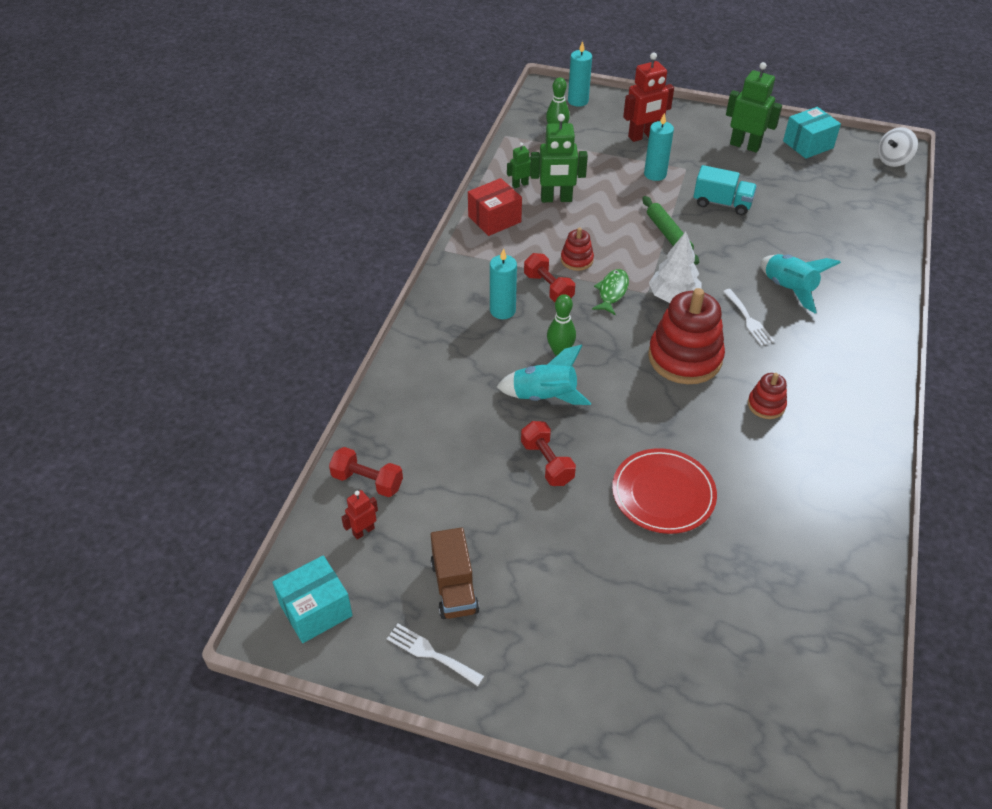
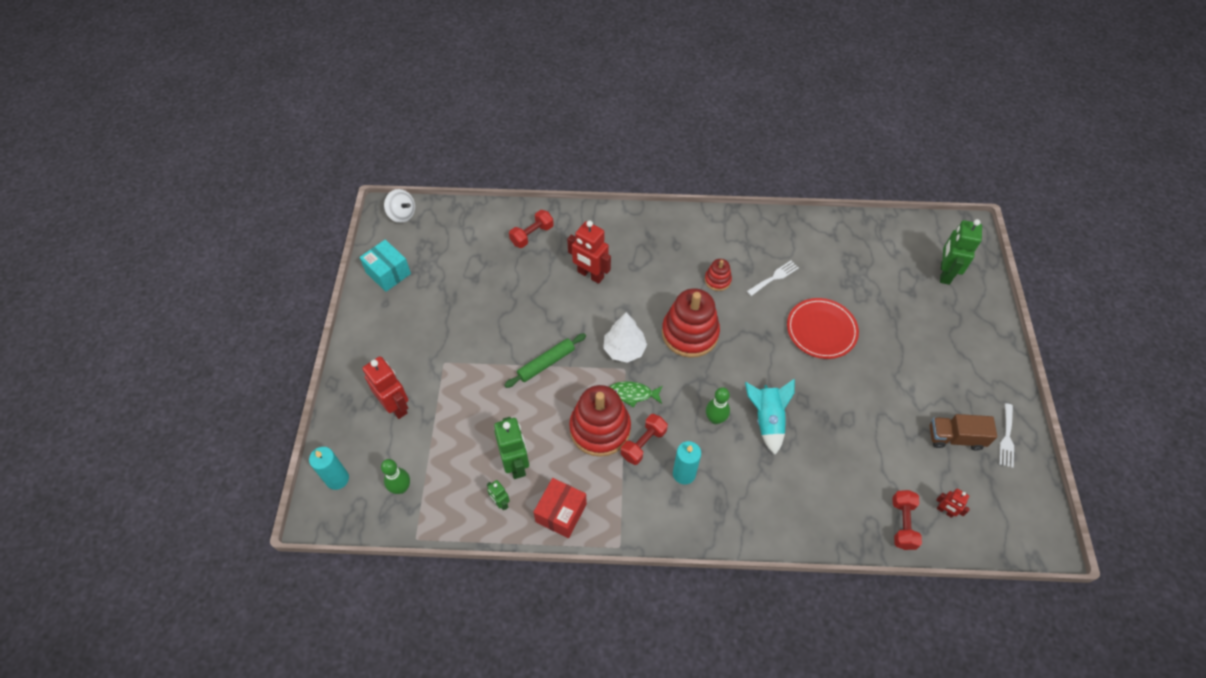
camera: 105 degrees left, 10 degrees up
turquoise box [273,555,353,643] -> none
brown truck [430,528,479,619] -> brown truck turned 150 degrees counterclockwise [930,414,997,450]
red box [468,178,522,236] -> red box turned 75 degrees clockwise [534,478,587,538]
red dumbbell [521,421,576,486] -> red dumbbell moved to [509,210,554,248]
red stacking toy [561,227,594,271] -> red stacking toy [569,385,631,457], size x2.05
turquoise candle [644,113,674,181] -> none
turquoise truck [693,165,757,215] -> none
white fork [723,289,775,346] -> white fork moved to [747,261,799,296]
green robot [726,62,782,153] -> green robot moved to [940,219,982,285]
turquoise rocket [761,254,841,313] -> red robot [567,221,611,284]

